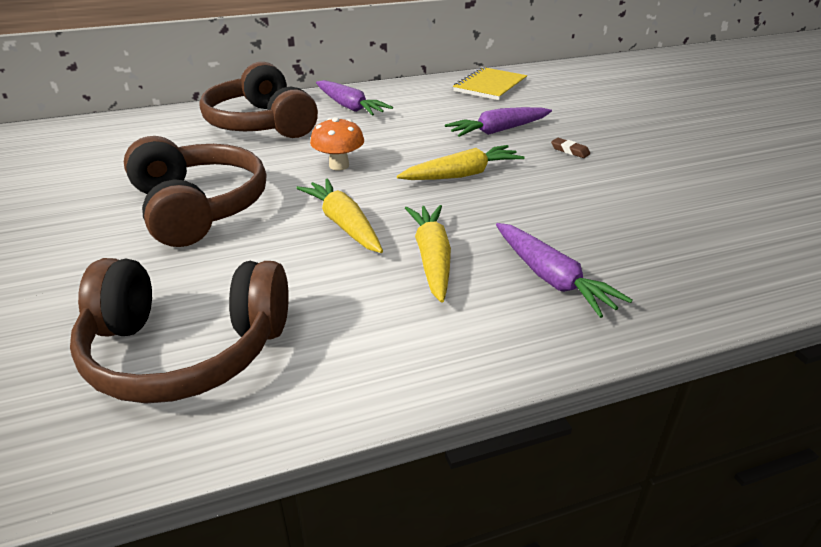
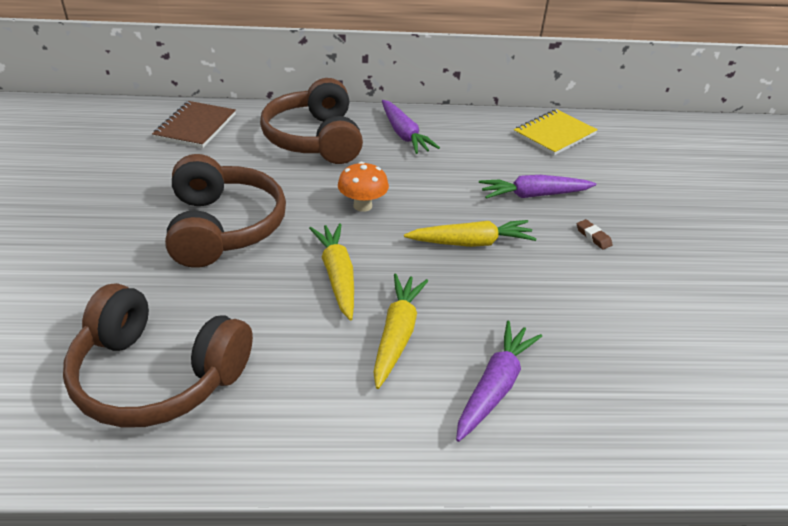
camera: 15 degrees right, 5 degrees up
purple carrot [496,223,633,318] -> purple carrot turned 135 degrees counterclockwise [456,321,542,442]
none -> brown notebook [152,101,236,148]

